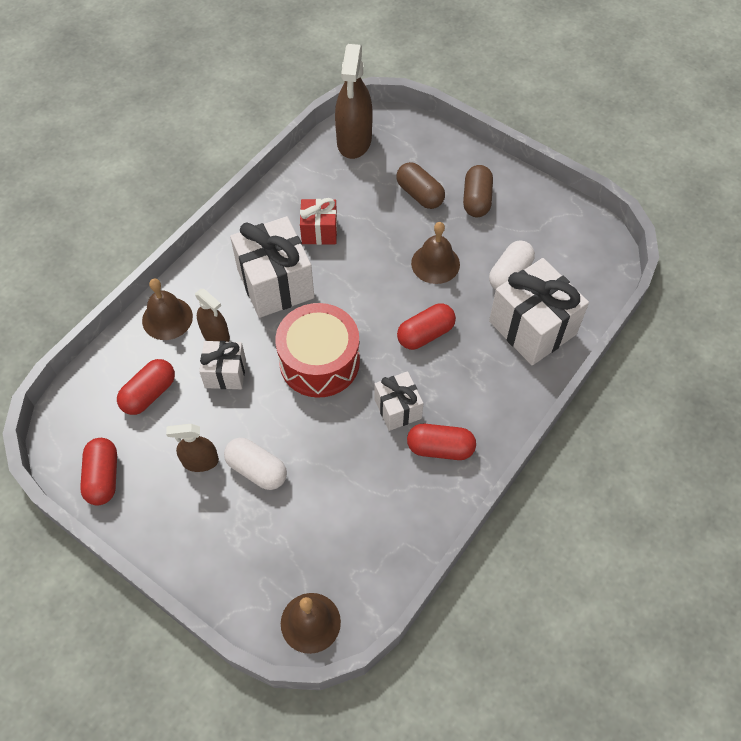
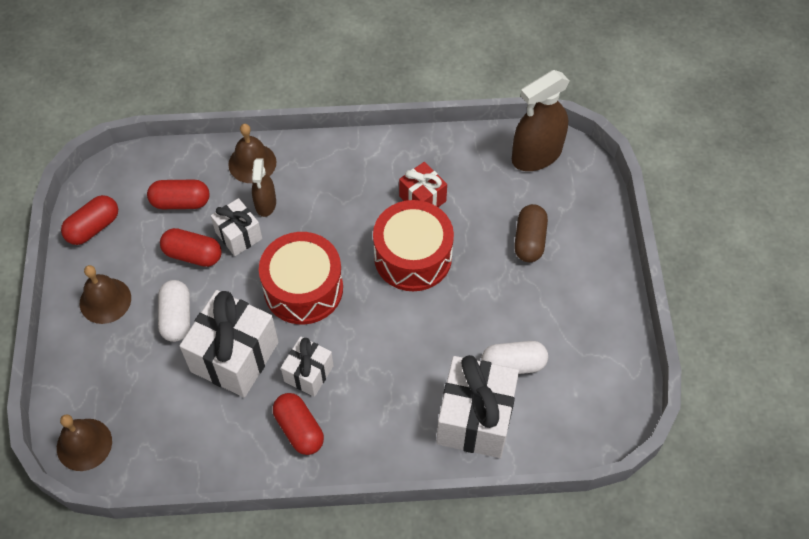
camera: 50 degrees right, 0 degrees up
brown spray bottle [166,424,219,472] -> none
white gift [230,216,314,318] -> white gift moved to [180,290,278,398]
red capsule [397,303,456,350] -> red capsule moved to [160,228,222,267]
brown bell [411,222,460,284] -> brown bell moved to [80,265,131,324]
brown capsule [463,165,493,217] -> none
none -> red drum [373,200,454,291]

